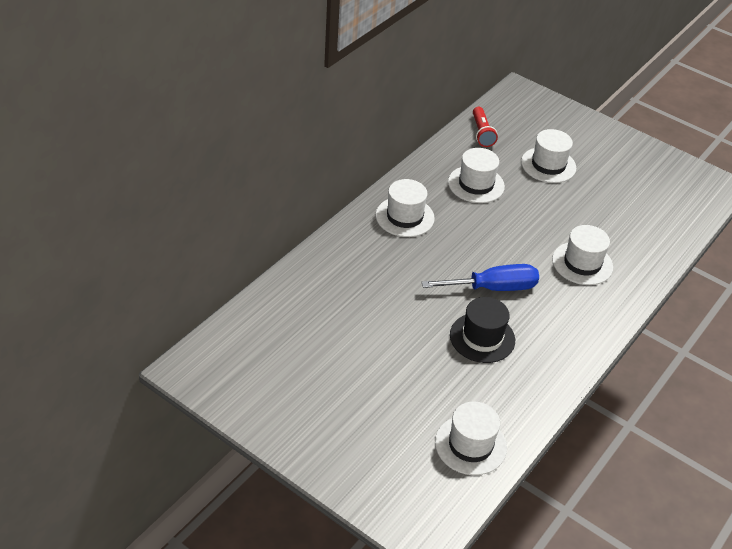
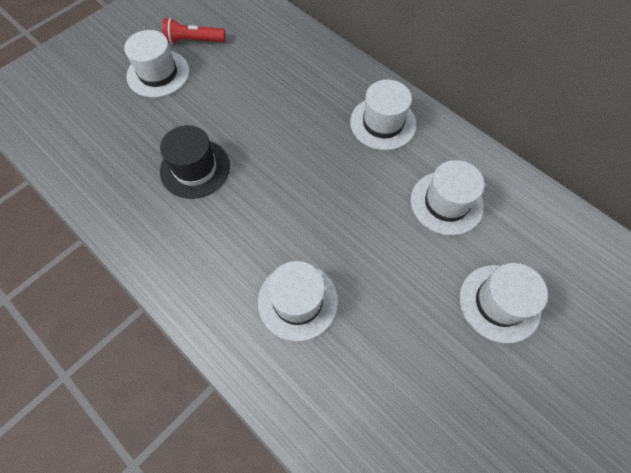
camera: 100 degrees right, 20 degrees up
blue screwdriver [421,264,539,291] -> none
white hat [435,402,507,475] -> white hat moved to [124,30,190,98]
red flashlight [473,107,498,147] -> red flashlight moved to [162,18,225,44]

